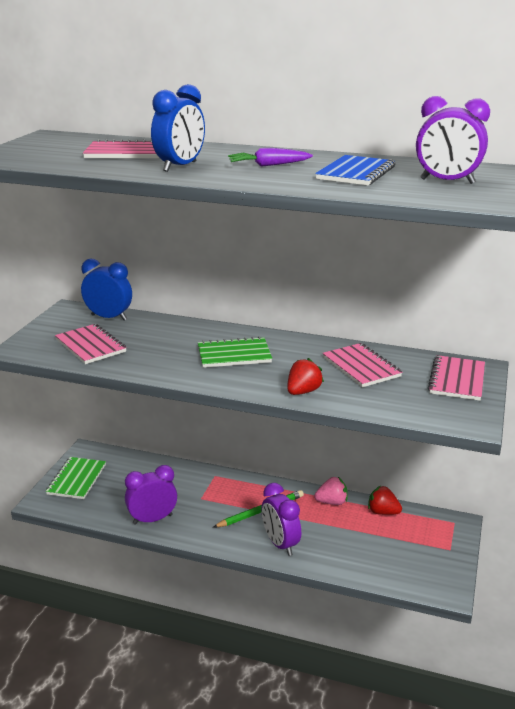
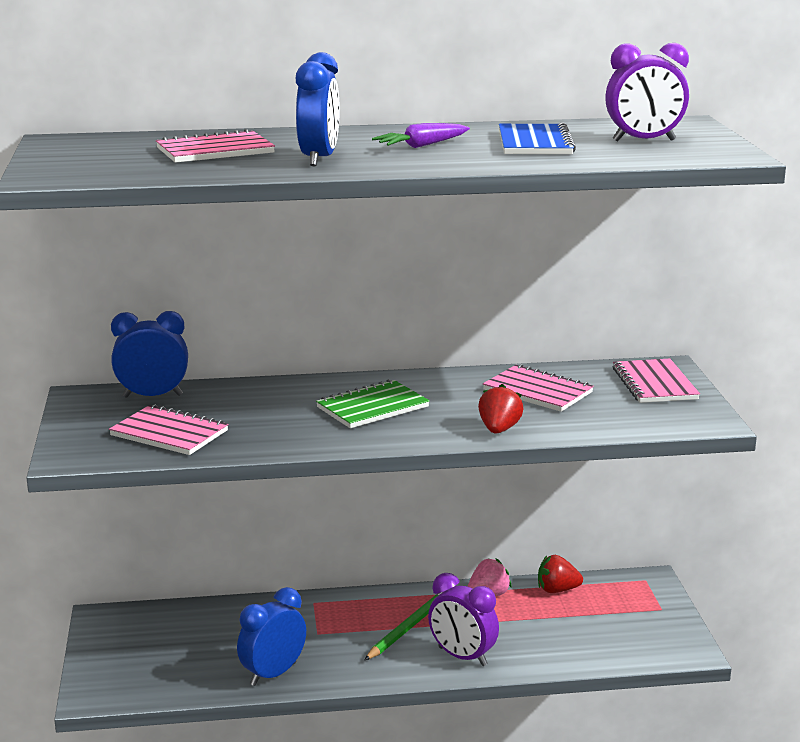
camera: 25 degrees left, 5 degrees down
green notebook [46,457,106,499] -> none
purple clock [125,465,177,525] -> blue clock [237,587,306,686]

